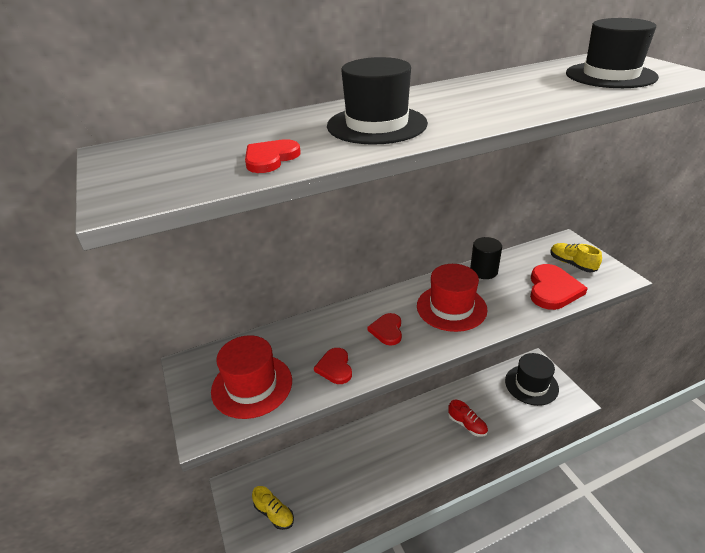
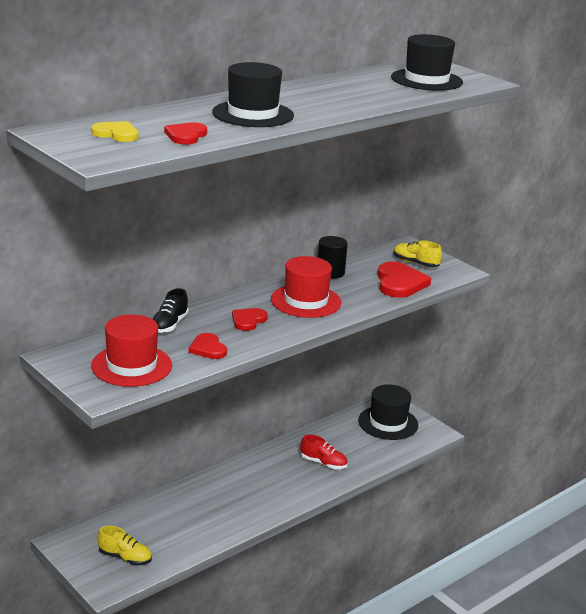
camera: 20 degrees left, 10 degrees down
red heart [368,313,402,346] -> red heart turned 45 degrees clockwise [232,308,268,331]
none -> yellow heart [91,121,138,142]
none -> black shoe [153,288,189,333]

